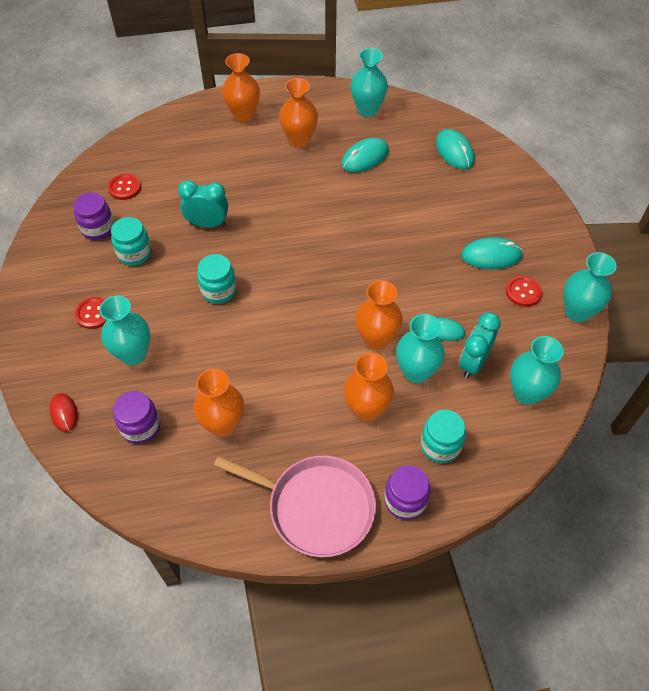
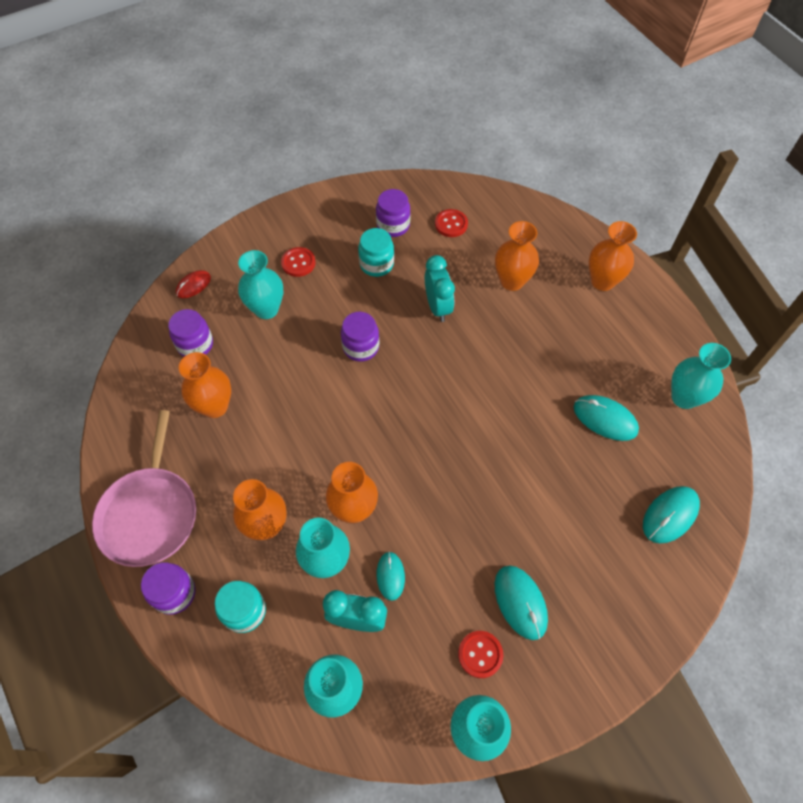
camera: 70 degrees right, 5 degrees up
turquoise jar [197,254,237,304] -> purple jar [341,312,380,362]
orange vase [279,78,318,148] -> orange vase moved to [495,221,539,291]

